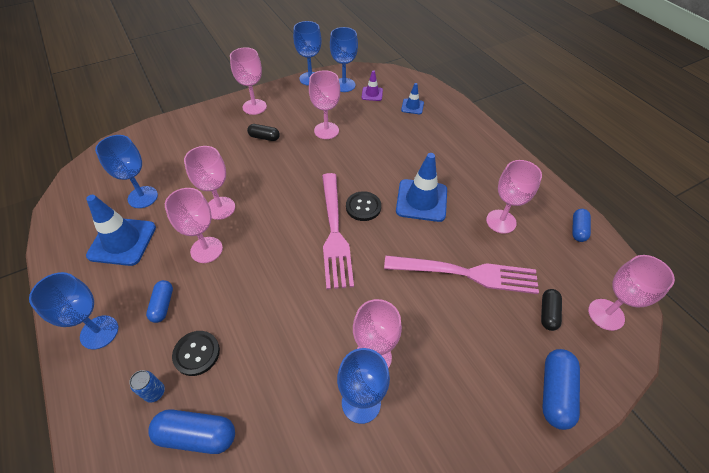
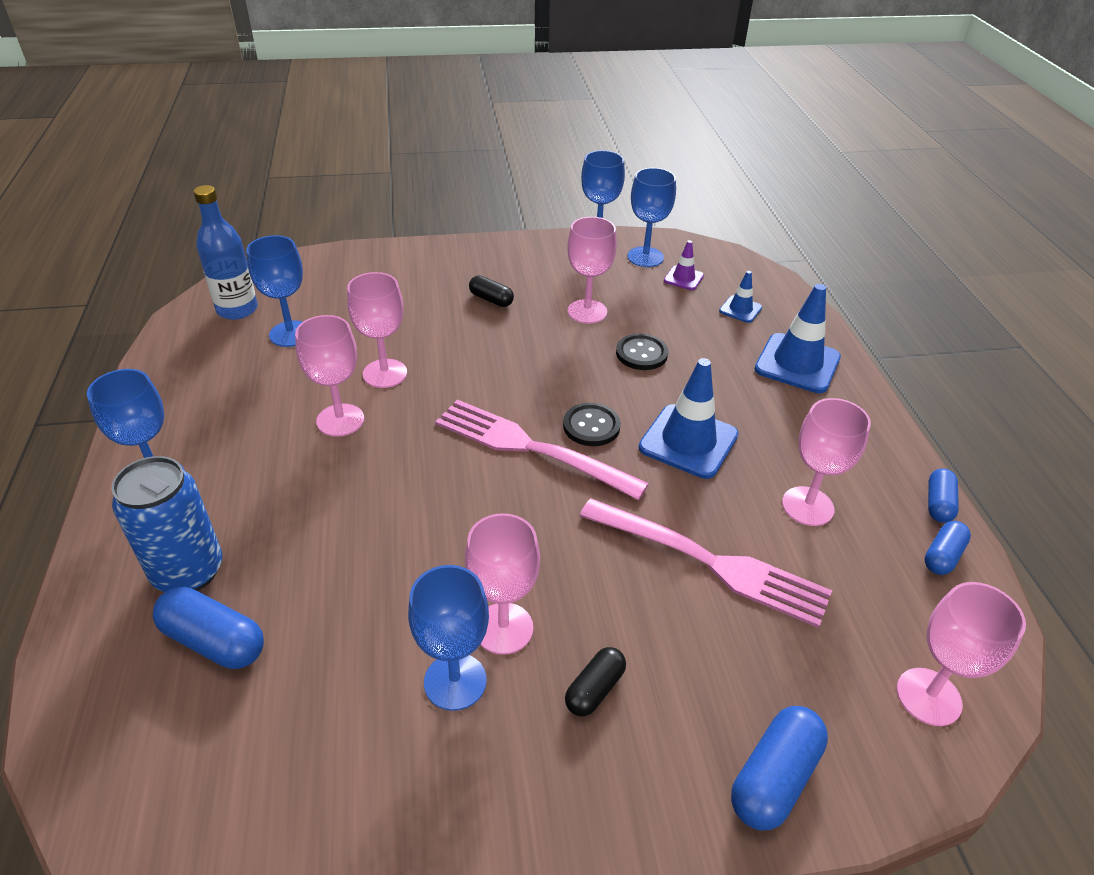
camera: 20 degrees right, 10 degrees down
blue traffic cone [86,195,156,266] -> blue traffic cone moved to [754,284,841,393]
blue can [129,370,165,403] -> blue can [111,456,222,592], size x2.30
blue capsule [146,280,173,323] -> blue capsule moved to [928,468,959,523]
black button [172,331,220,376] -> black button moved to [616,334,668,370]
pink goblet [230,47,267,115] -> none
pink fork [322,173,354,290] -> pink fork turned 105 degrees clockwise [435,399,649,500]
black capsule [541,289,562,331] -> black capsule moved to [565,647,626,716]
none -> blue bottle [193,185,258,320]

